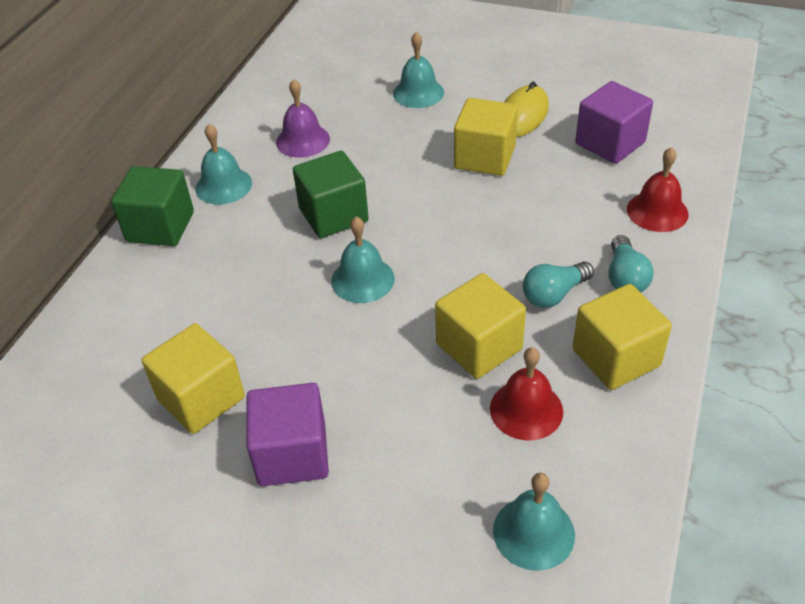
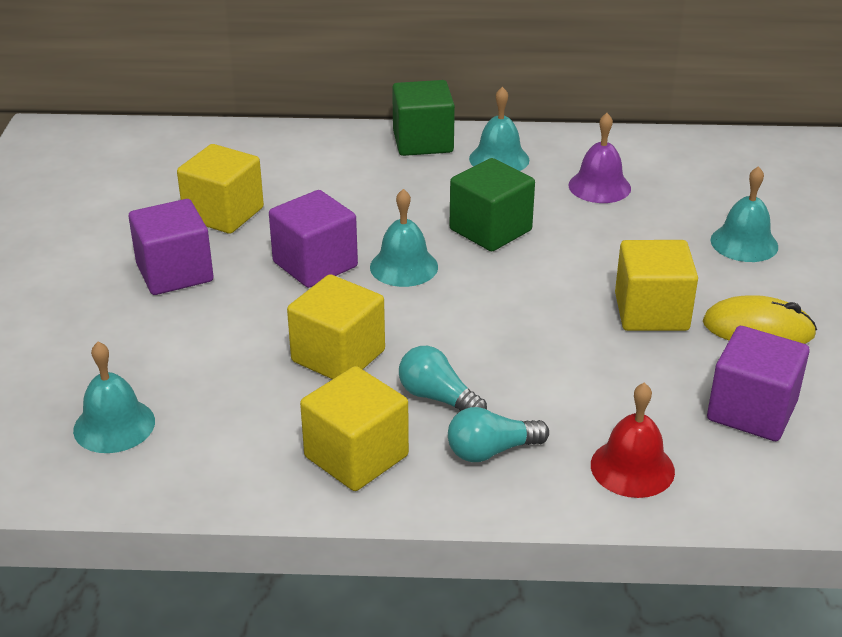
camera: 70 degrees right, 10 degrees down
red bell [490,347,563,440] -> none
none -> purple cube [269,190,358,288]

